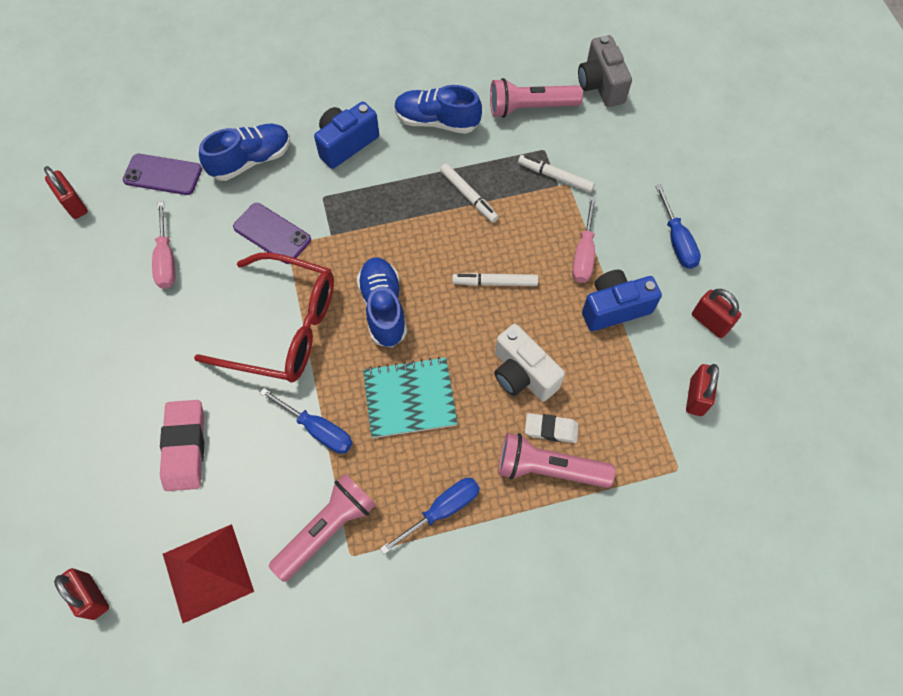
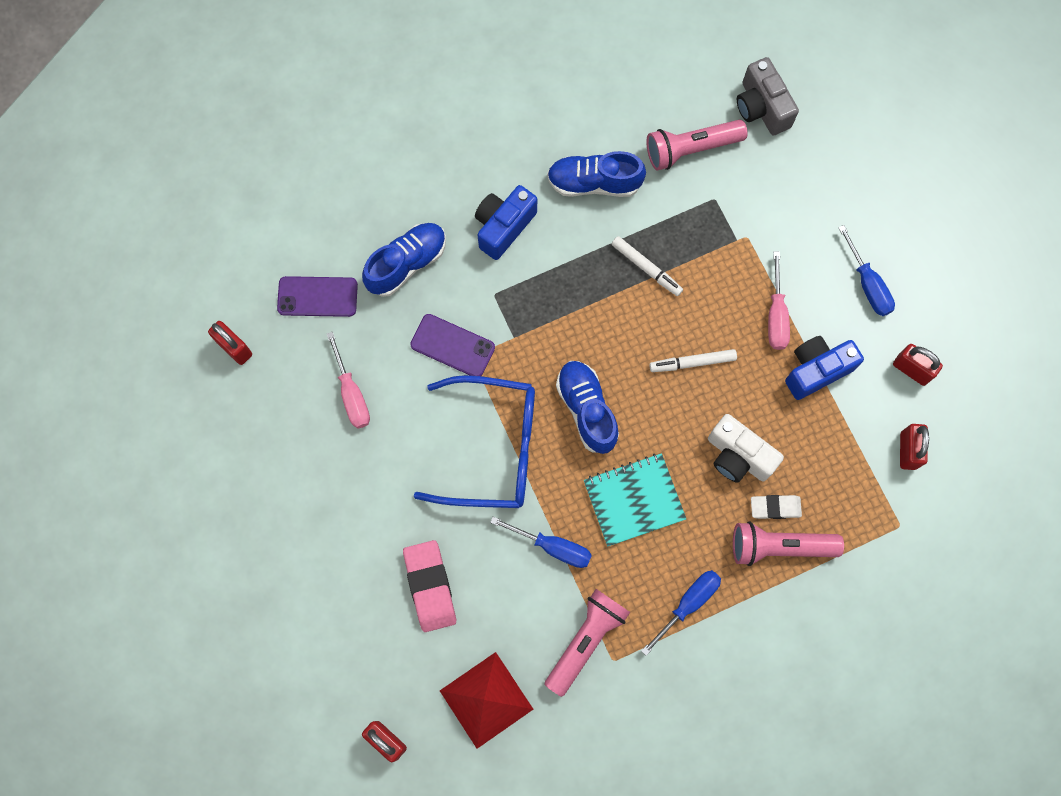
camera: 10 degrees left, 10 degrees up
red glasses [194,252,334,382] -> blue glasses [414,375,535,508]
white marker [518,155,595,193] -> none

